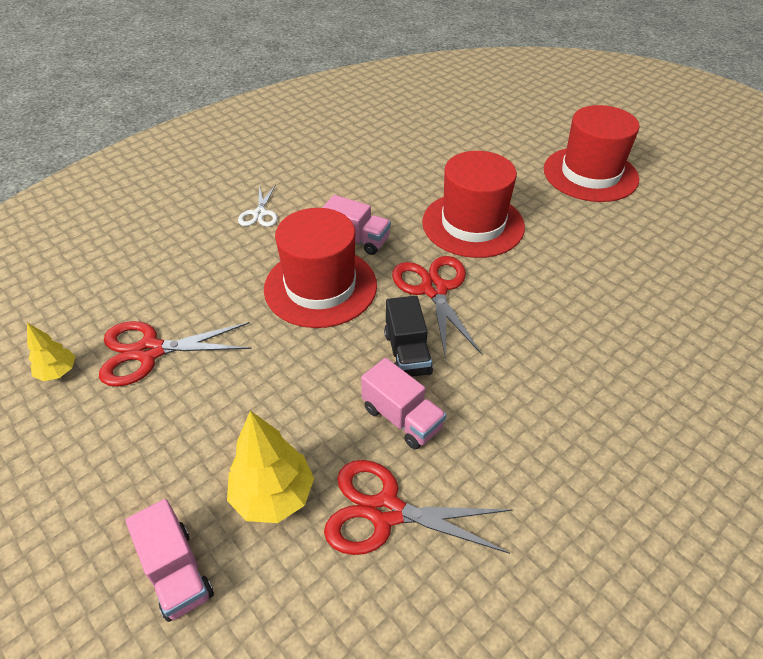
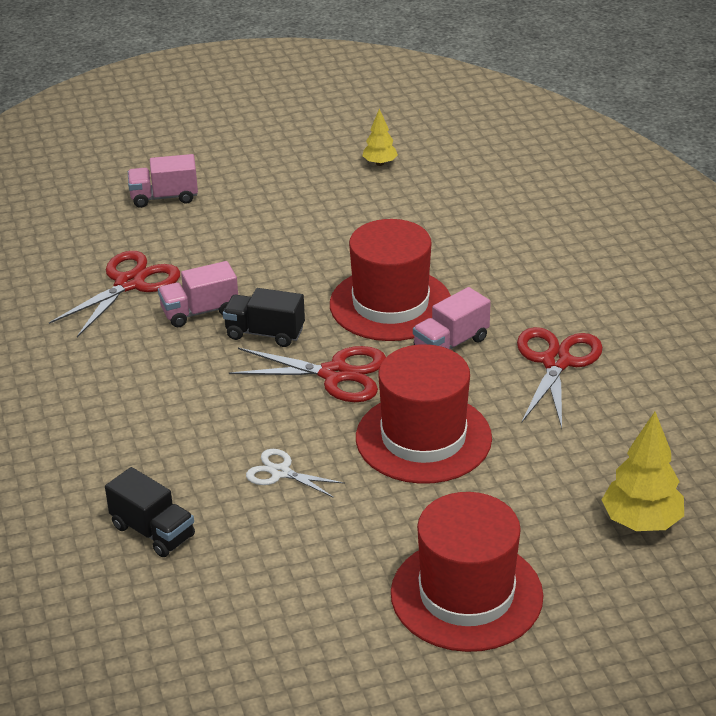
camera: 115 degrees right, 10 degrees down
red scissors [99,321,252,387] -> red scissors moved to [517,327,603,429]
yellow tree [227,411,314,523] -> yellow tree moved to [601,412,684,531]
white scissors [238,185,278,227] -> white scissors moved to [246,449,345,498]
none -> black truck [105,467,195,557]

